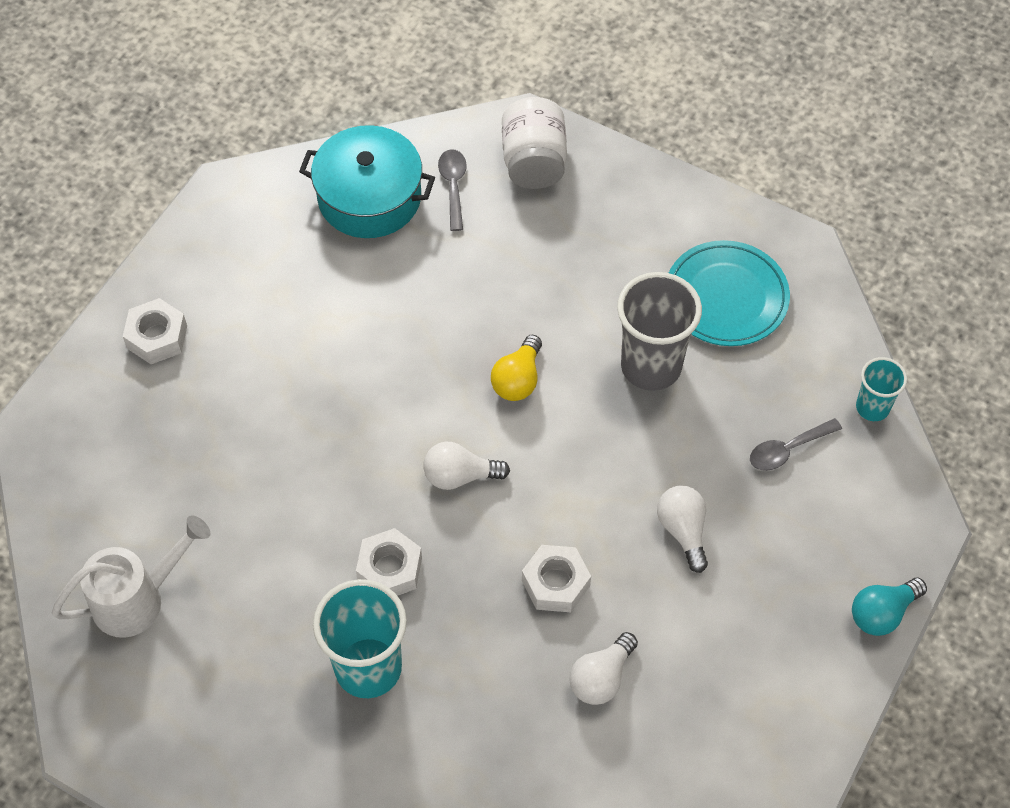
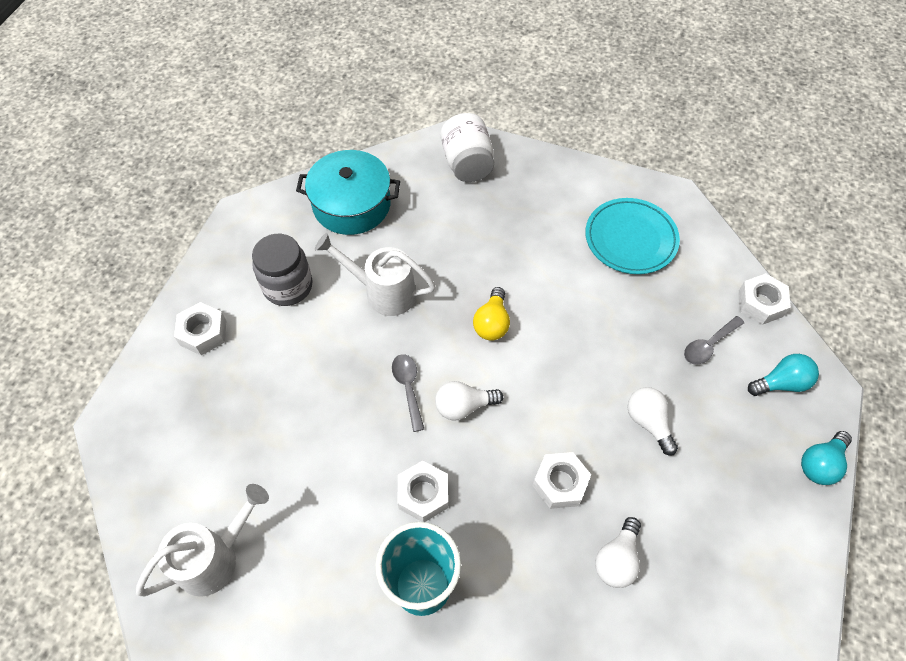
camera: 10 degrees left, 0 degrees up
grey spoon [438,149,467,231] -> grey spoon moved to [392,354,424,432]
grey cup [617,272,702,391] -> none
turquoise cup [856,357,907,421] -> white nut [738,273,791,325]
none -> grey jar [252,234,313,306]
none -> white watering can [315,233,436,316]
none -> turquoise light bulb [748,354,819,396]

